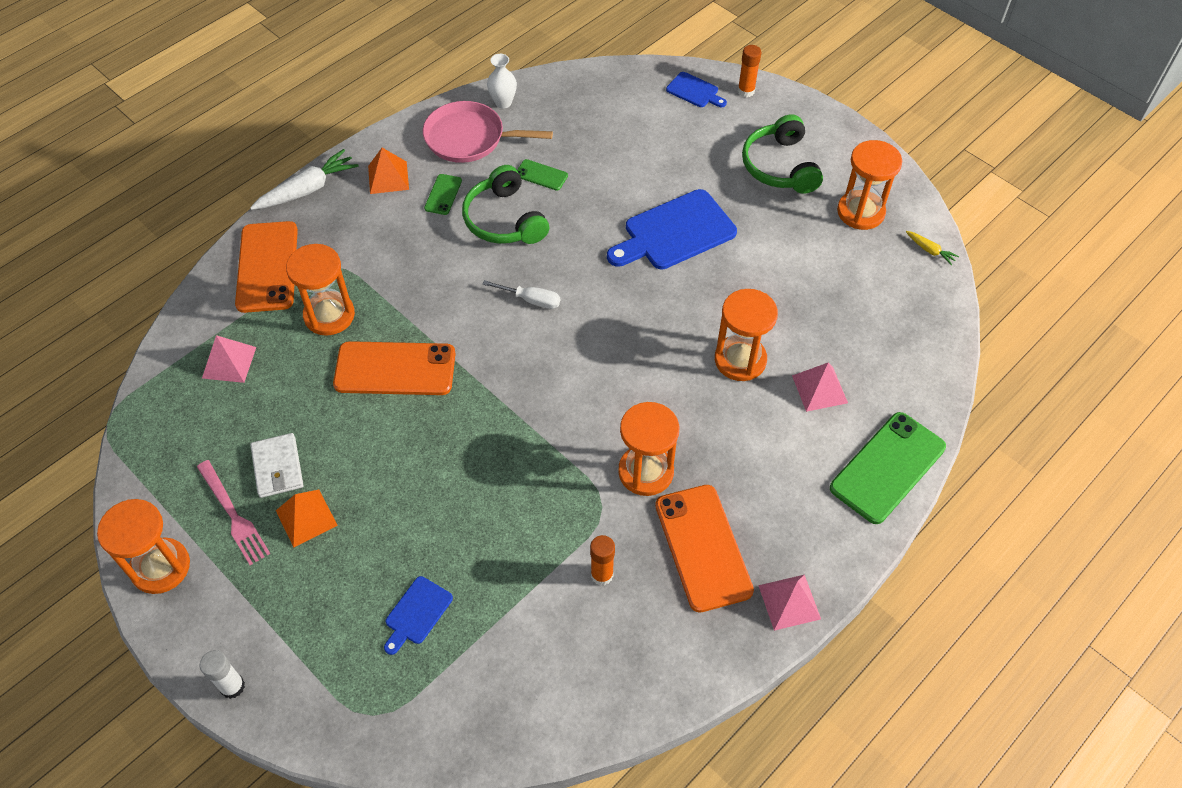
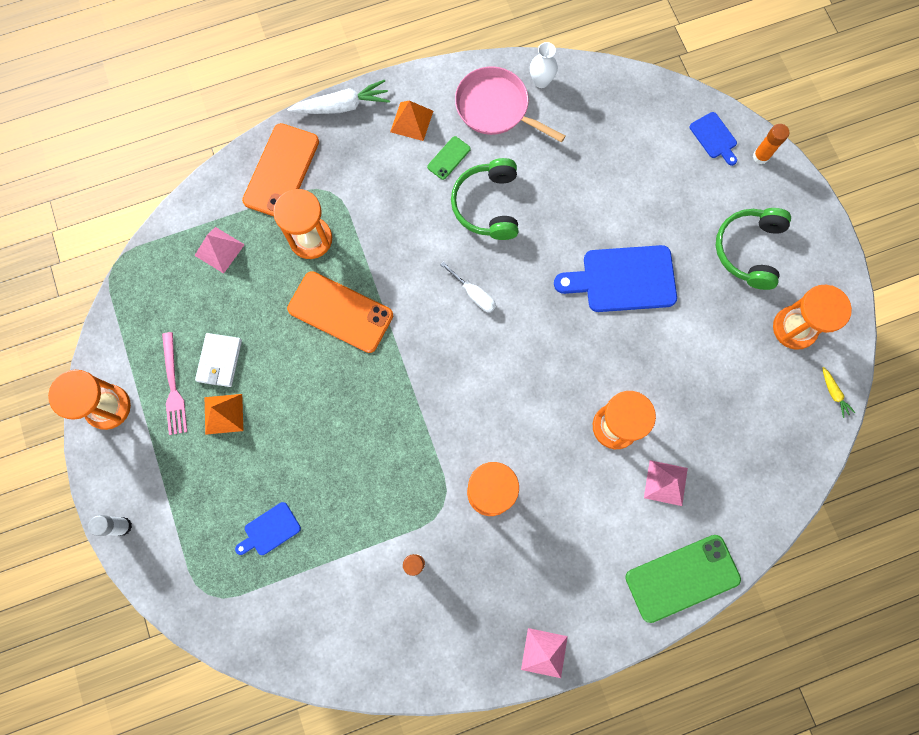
camera: 25 degrees right, 20 degrees up
green phone [517,159,568,190] -> none
orange phone [655,485,754,612] -> none

